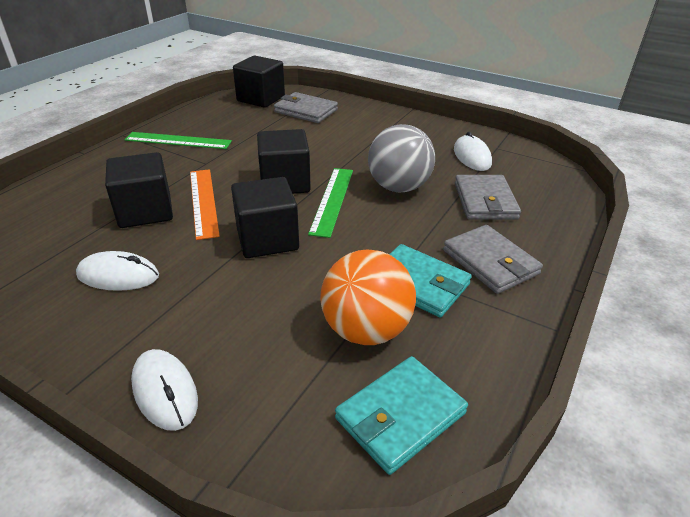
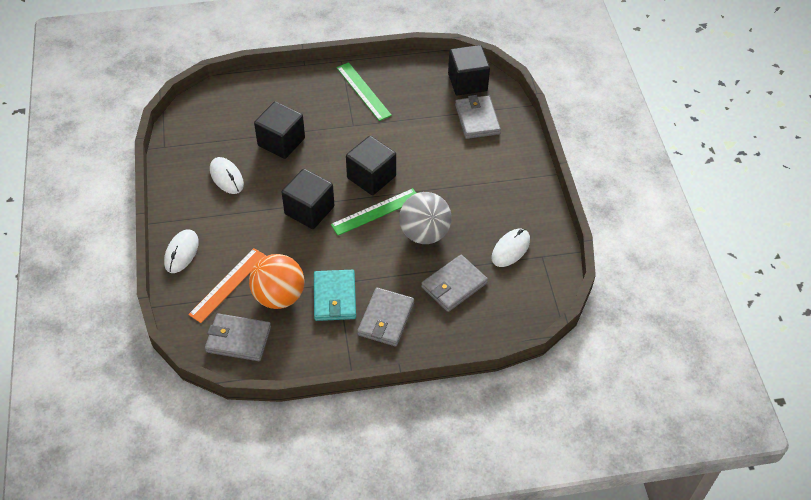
camera: 50 degrees right, 15 degrees up
orange ruler [190,169,220,240] -> orange ruler moved to [188,248,266,323]
turquoise wallet [335,356,468,475] -> grey wallet [205,313,271,361]

